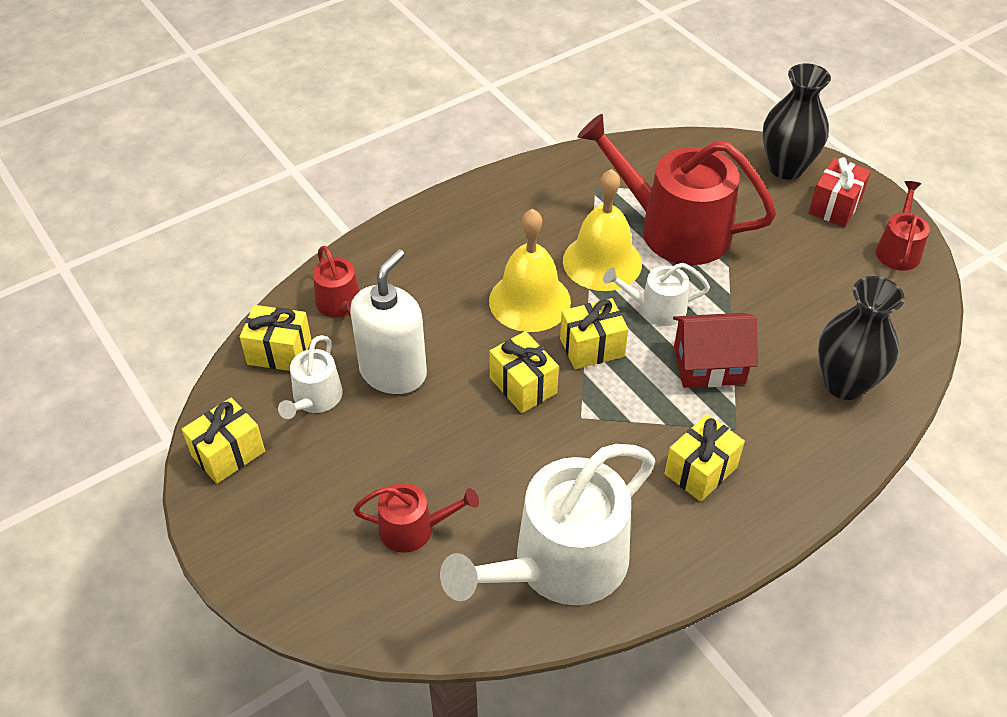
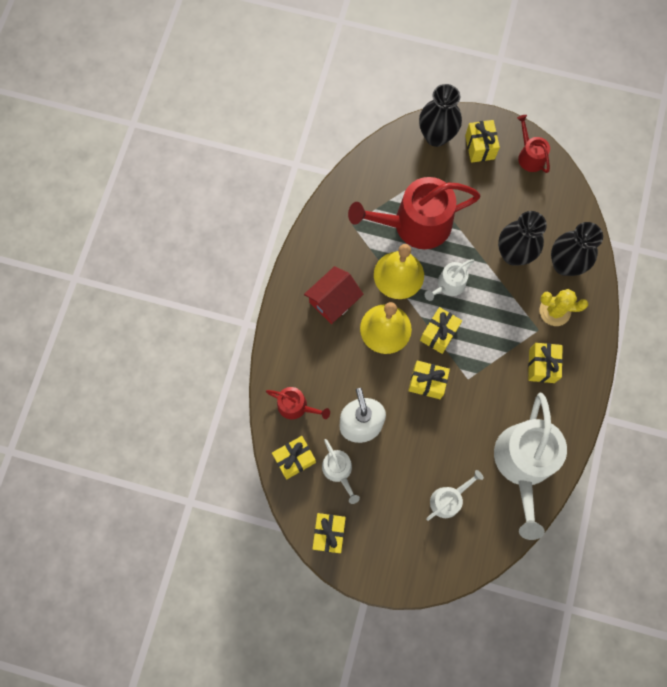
camera: 40 degrees left, 25 degrees up
red watering can [353,483,479,553] -> white watering can [426,470,484,521]
red house [673,313,758,388] -> red house moved to [304,266,363,324]
red gift [808,157,871,227] -> yellow gift [465,120,500,163]
none -> black vase [498,211,547,266]
none -> yellow cactus [539,289,588,326]

